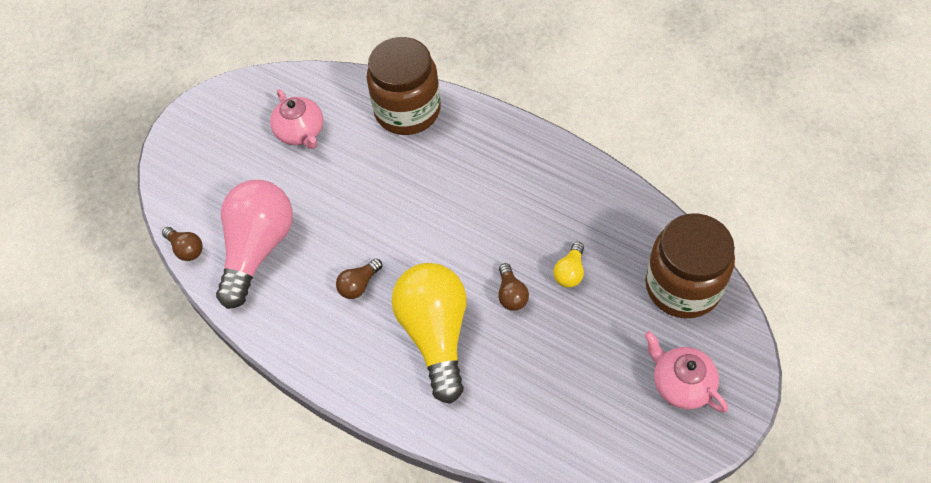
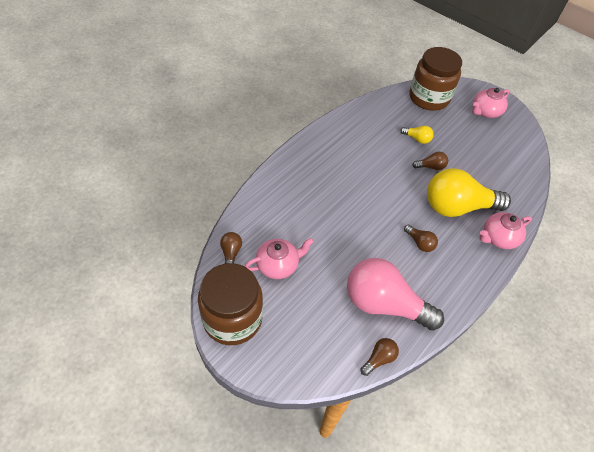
camera: 90 degrees left, 5 degrees down
brown jar [367,37,441,135] -> brown jar moved to [198,263,263,345]
none -> brown light bulb [220,232,242,264]
none -> pink teapot [480,212,532,249]

